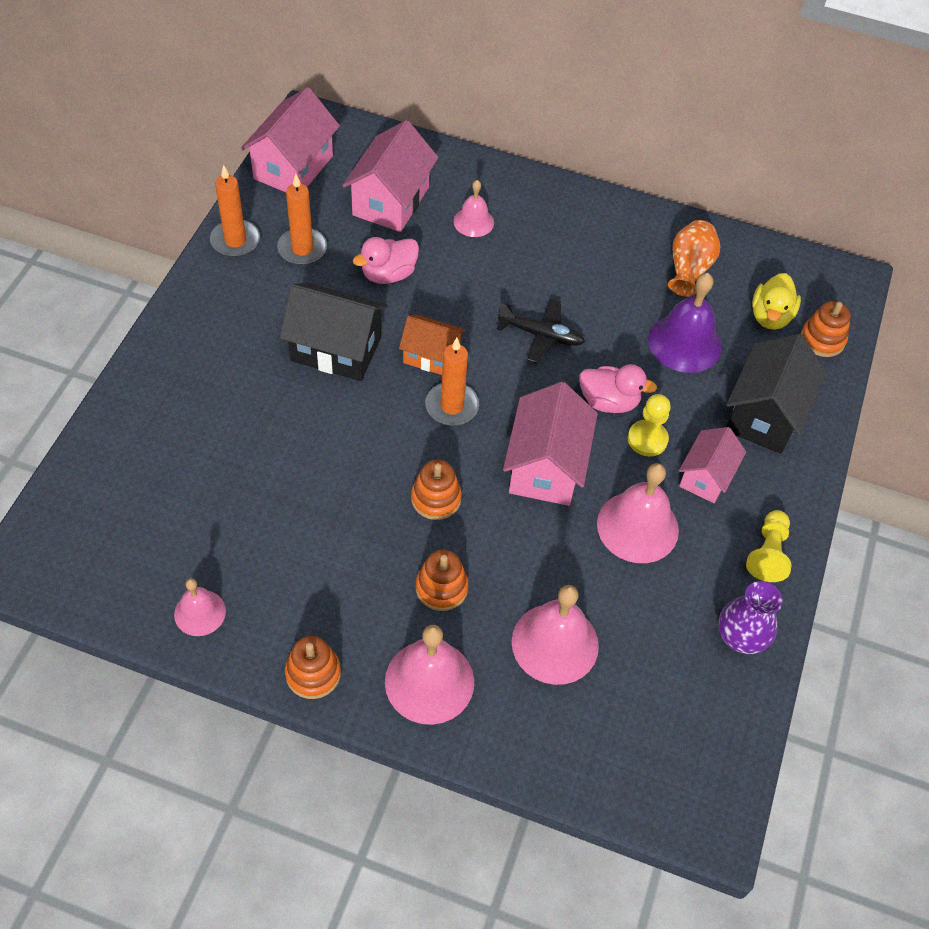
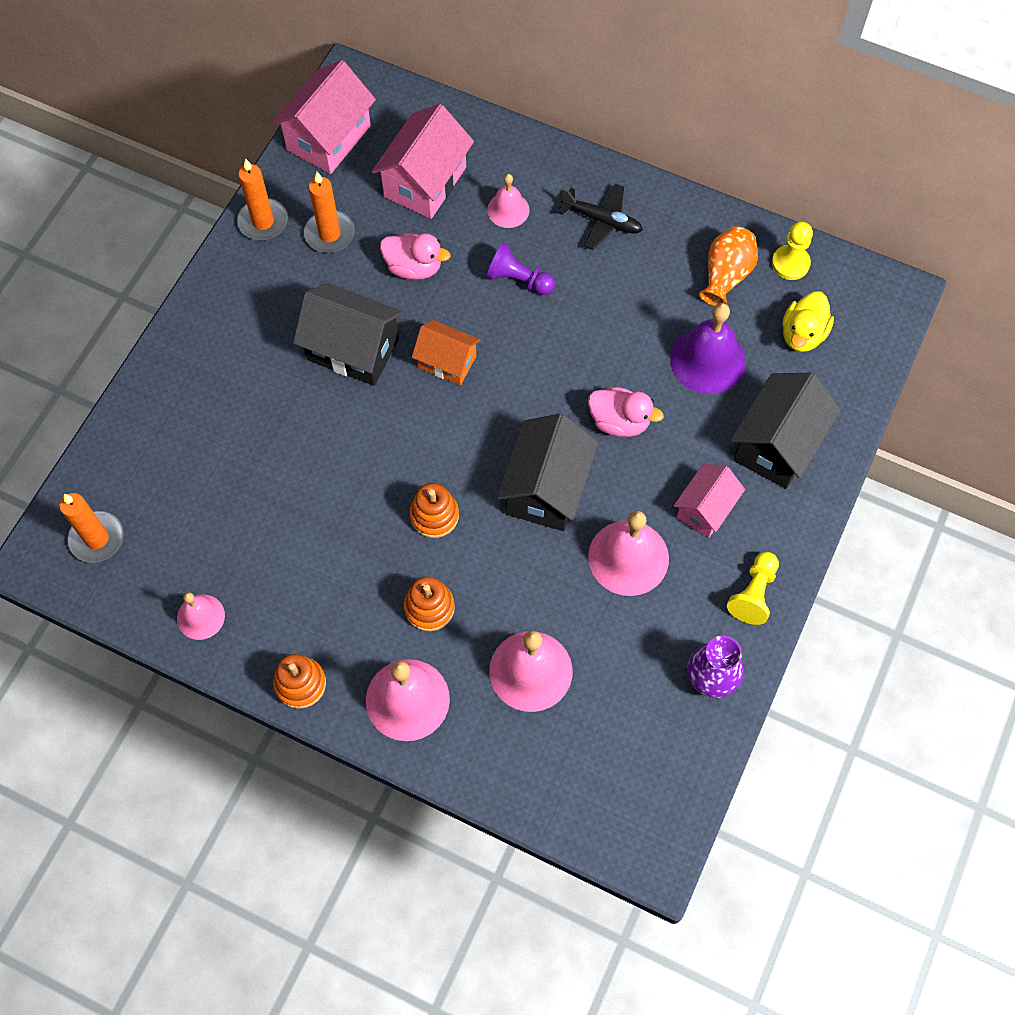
camera: 10 degrees right, 10 degrees up
pink duck [353,237,419,284] -> pink duck turned 135 degrees counterclockwise [380,233,450,279]
orange candle [425,338,479,426] -> orange candle moved to [59,493,124,563]
black plane [497,299,585,363] -> black plane moved to [558,184,643,250]
pink house [503,382,598,506] -> black house [496,414,598,531]
yellow pawn [628,394,671,457] -> yellow pawn moved to [772,222,813,280]
orange stacking toy [801,301,851,357] -> none
none -> purple pawn [486,242,555,295]

